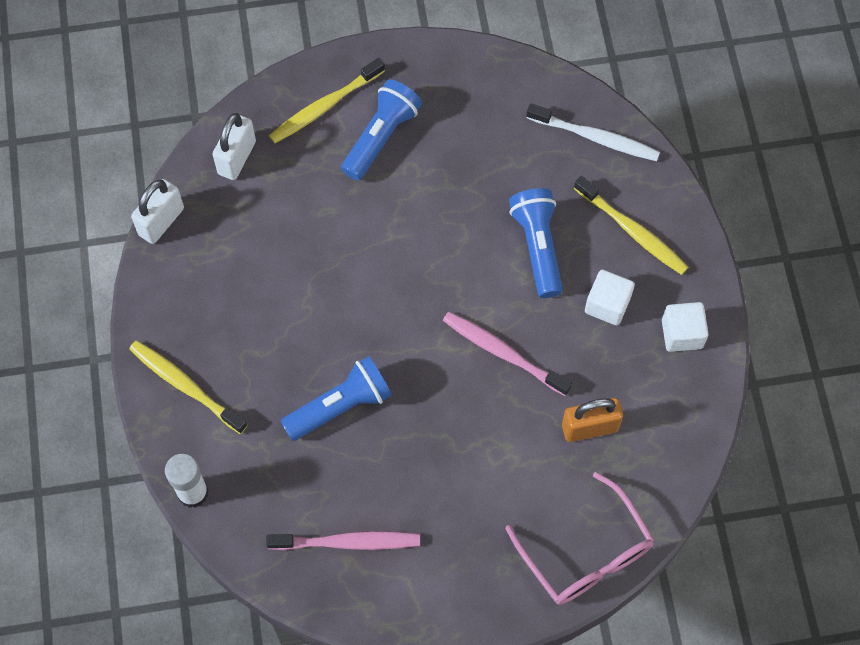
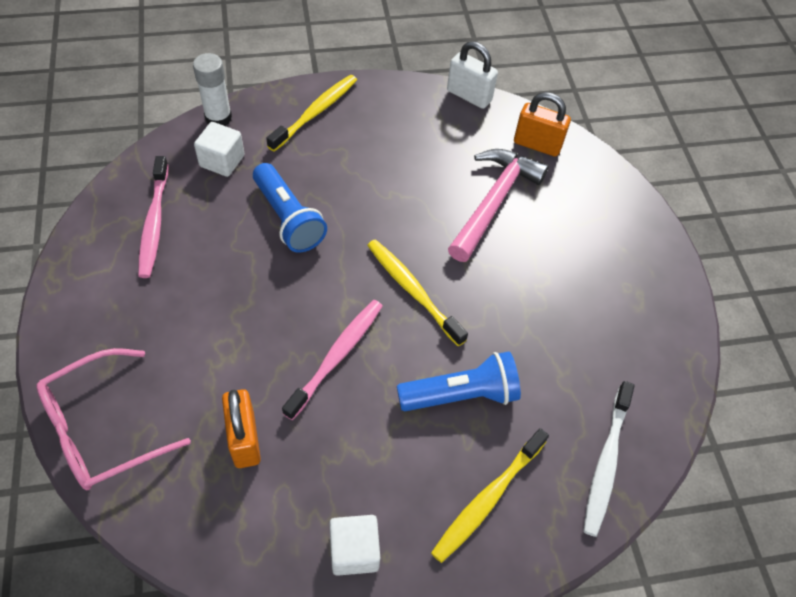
camera: 85 degrees right, 10 degrees down
white padlock [212,113,256,180] -> orange padlock [514,92,571,157]
yellow toothbrush [269,58,385,144] -> yellow toothbrush moved to [367,239,468,346]
blue flashlight [341,79,422,180] -> none
white cube [585,269,635,326] -> white cube moved to [194,122,244,177]
none -> pink hammer [448,149,548,262]

